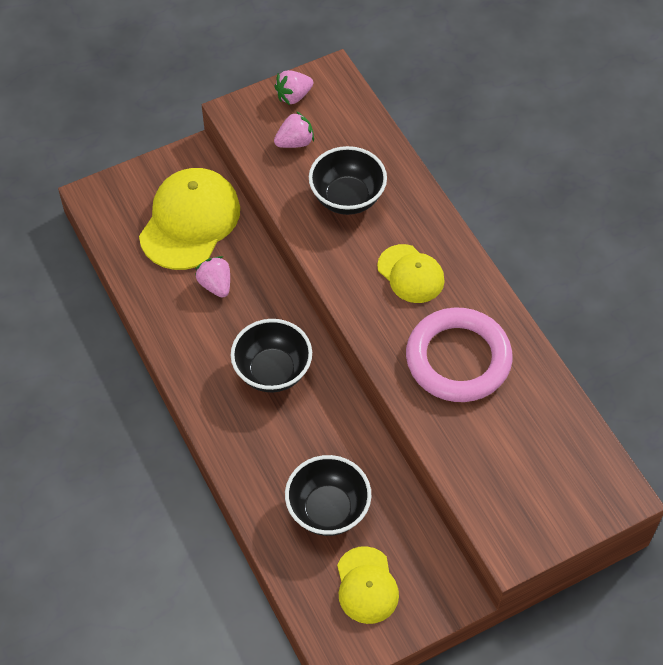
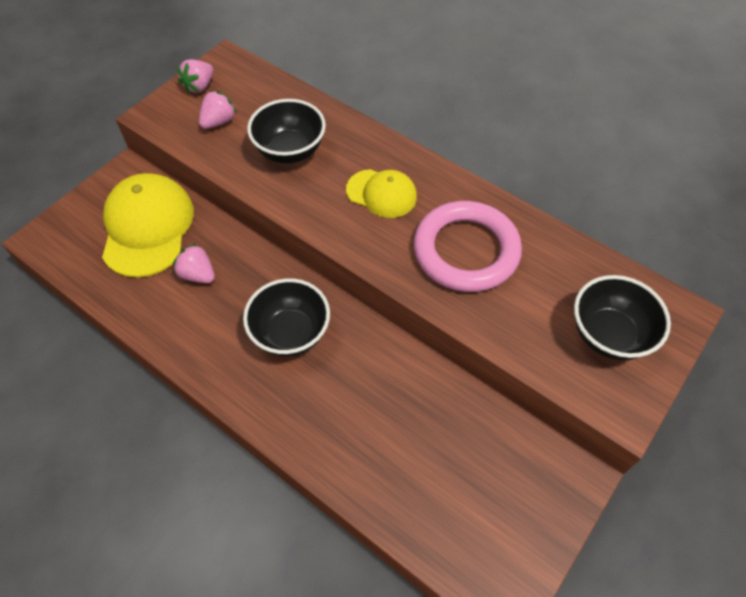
camera: 25 degrees left, 0 degrees up
black bowl [285,455,371,536] -> black bowl moved to [574,275,671,360]
yellow cap [337,546,399,624] -> none

